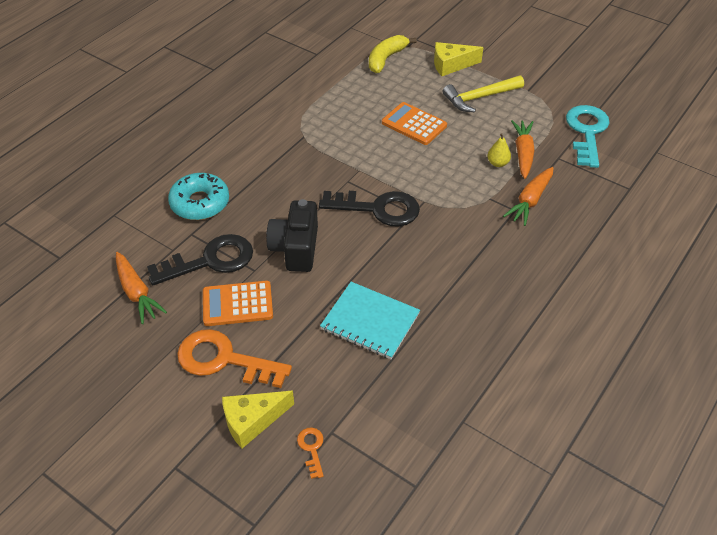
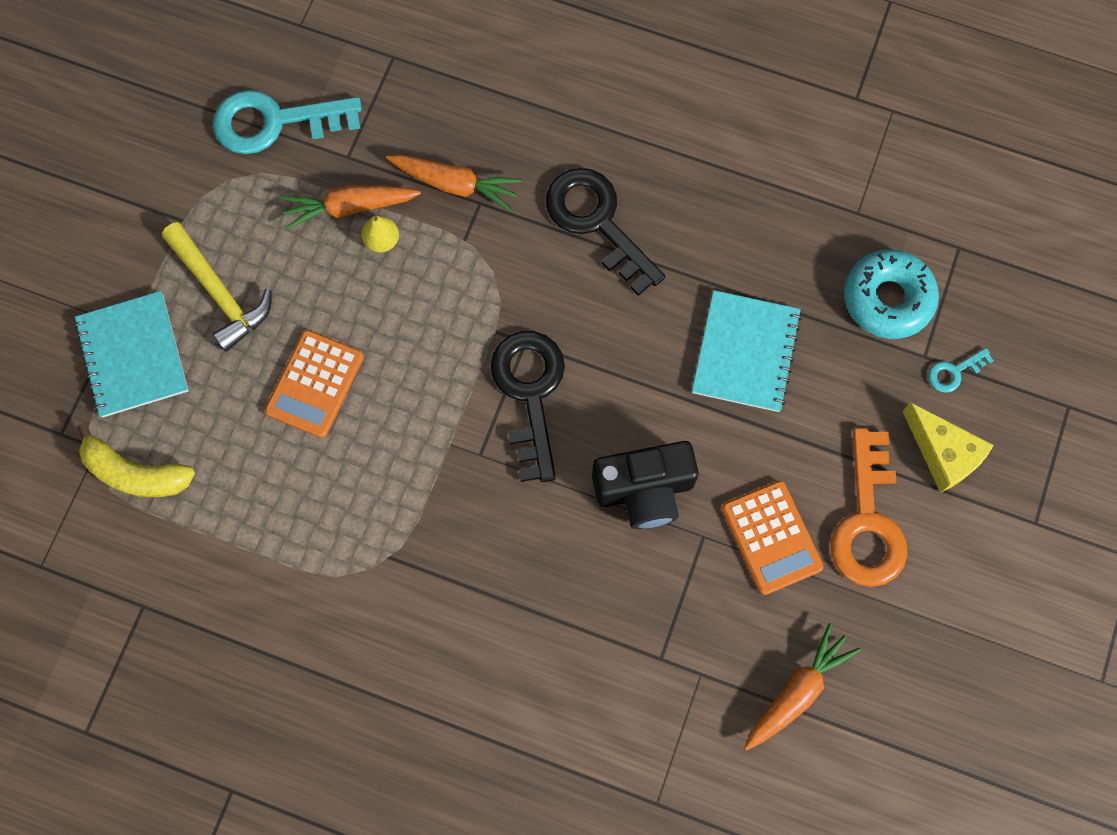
camera: 105 degrees left, 25 degrees up
black key [147,234,253,286] -> black key moved to [546,168,665,296]
turquoise donut [168,173,229,220] -> turquoise donut moved to [844,250,939,339]
orange key [297,427,324,479] -> turquoise key [928,348,994,393]
yellow cheese [434,42,483,76] -> turquoise notebook [74,291,189,418]

